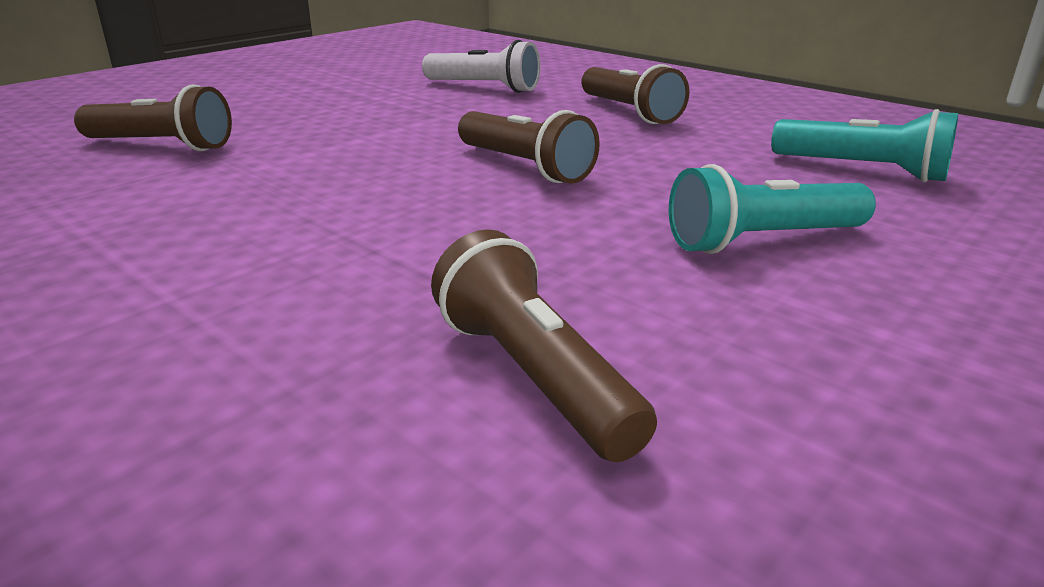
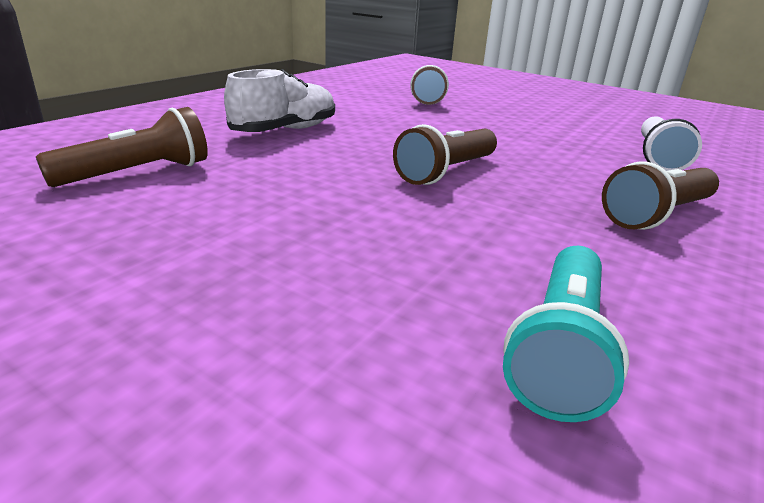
camera: 80 degrees right, 0 degrees up
turquoise flashlight [669,164,876,254] -> none
none -> white shoe [224,69,335,132]

